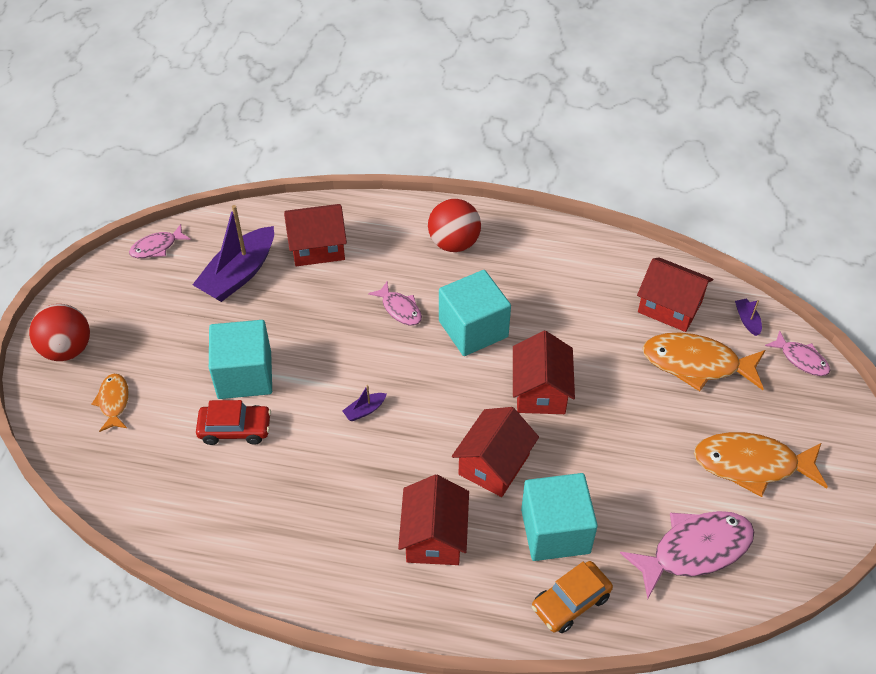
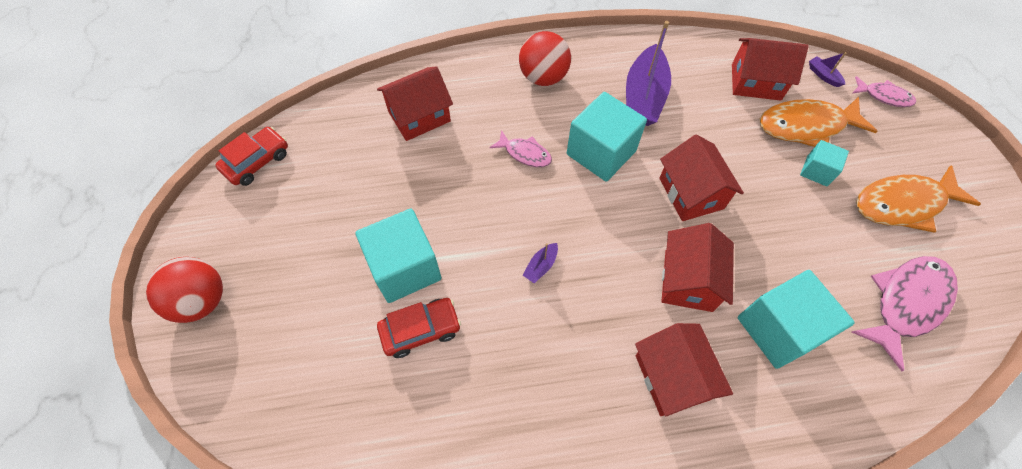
camera: 20 degrees left, 10 degrees up
orange fish [92,374,129,432] -> none
pink fish [129,224,191,258] -> red car [215,127,288,186]
purple boat [192,205,274,302] -> purple boat moved to [626,21,671,126]
orange car [532,561,613,633] -> none
none -> turquoise cube [800,140,849,186]

